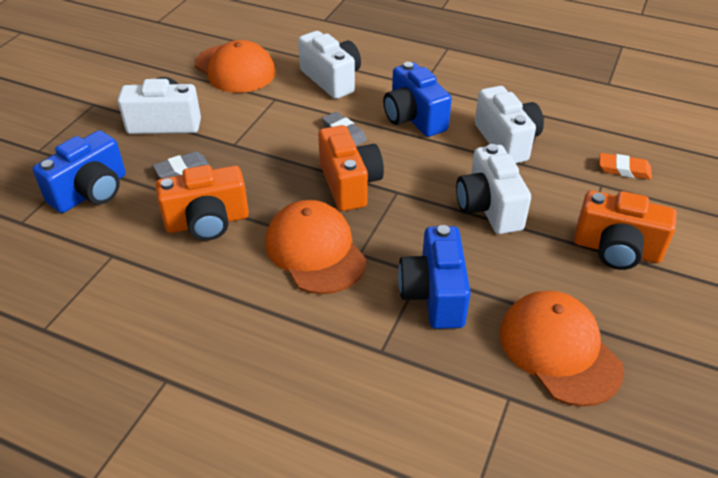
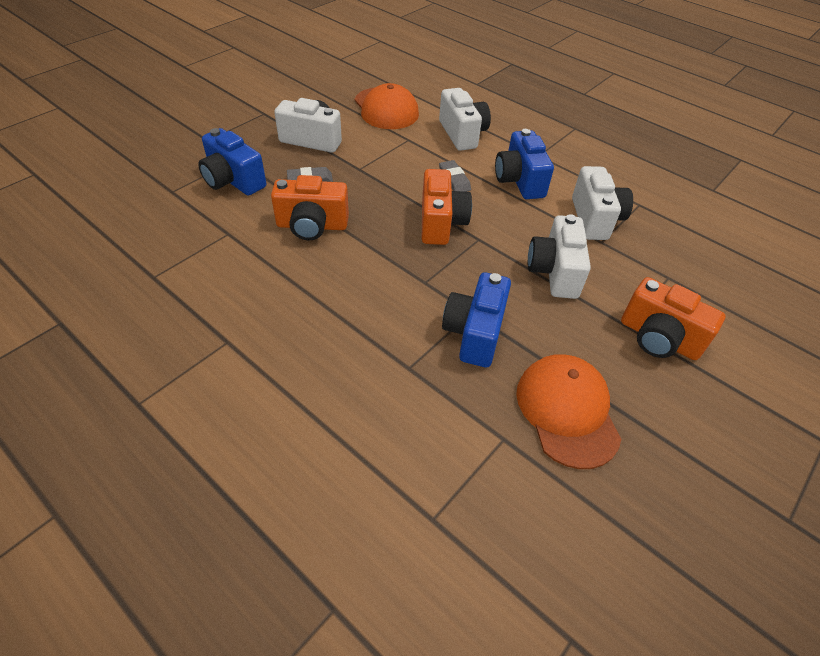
camera: 15 degrees right, 5 degrees up
blue camera [33,130,126,213] -> blue camera turned 75 degrees clockwise [198,128,266,196]
orange cap [265,200,367,294] -> none
orange eraser [599,153,652,180] -> none

